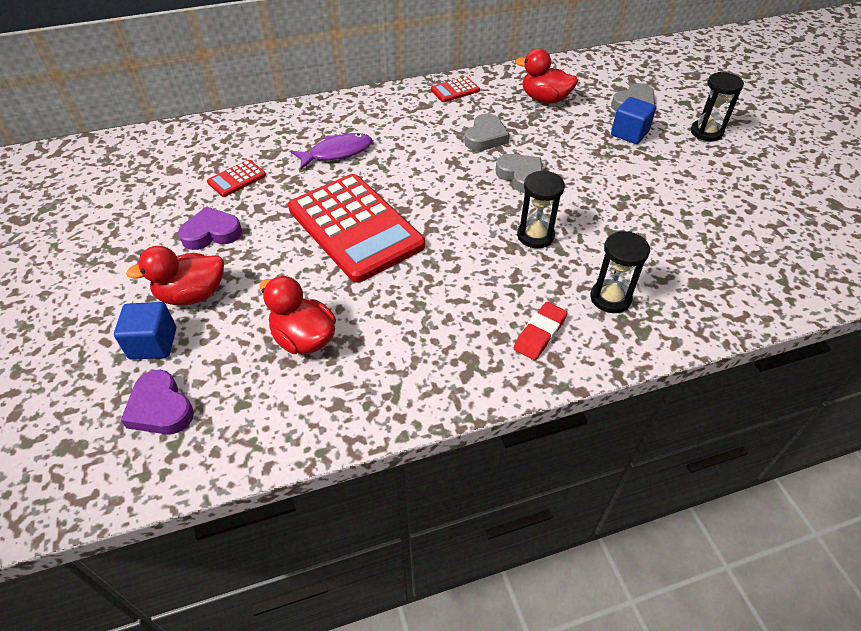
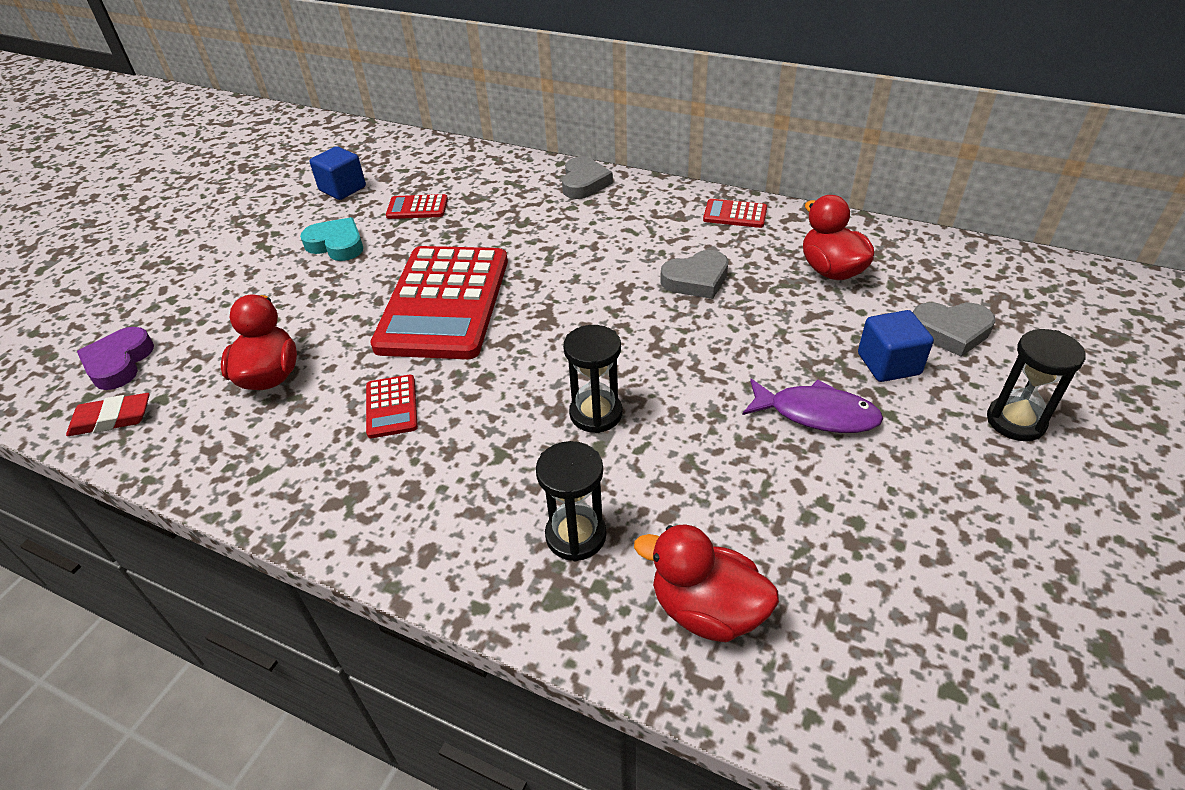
camera: 45 degrees right, 5 degrees down
blue cube [114,302,176,360] -> blue cube moved to [310,146,366,200]
red duck [126,246,224,306] -> red duck moved to [634,524,779,642]
purple heart [178,206,242,250] -> turquoise heart [300,217,363,261]
purple fish [291,133,372,169] -> purple fish moved to [742,379,883,433]
grey heart [495,154,542,193] -> grey heart moved to [562,157,613,199]
red eraser [514,302,568,360] -> red eraser moved to [66,393,150,436]
none -> red calculator [366,375,418,438]

